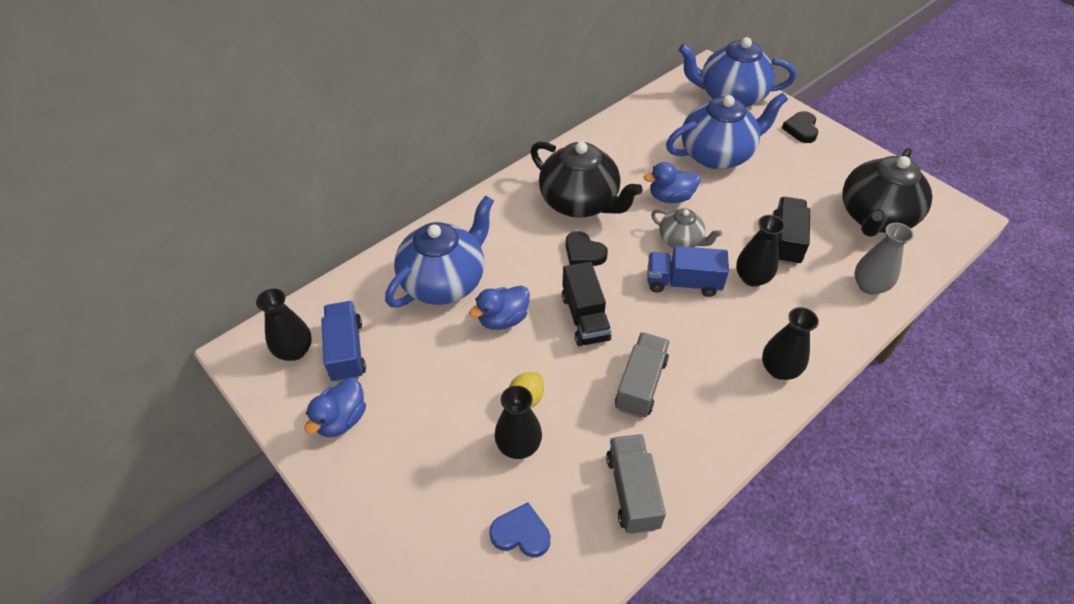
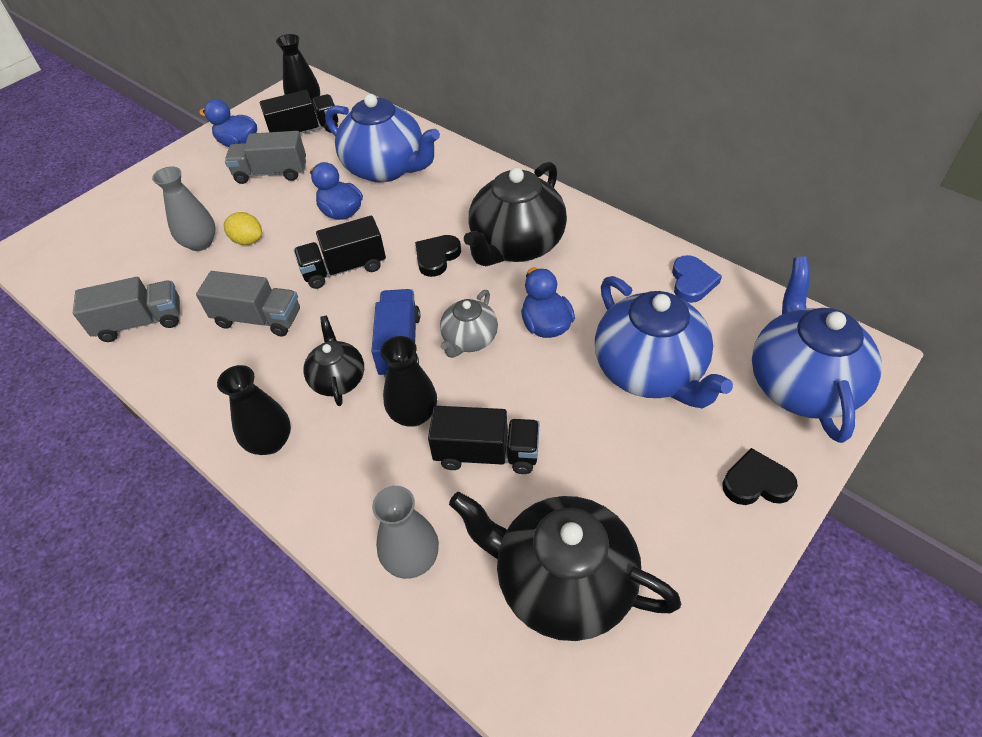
camera: 85 degrees right, 0 degrees up
blue truck [321,301,366,383] -> black truck [260,90,338,134]
blue heart [489,503,550,557] -> blue heart moved to [672,255,722,303]
black vase [494,386,542,459] -> grey vase [152,166,216,251]
none -> grey truck [225,131,306,184]
none -> black teapot [303,316,364,406]

